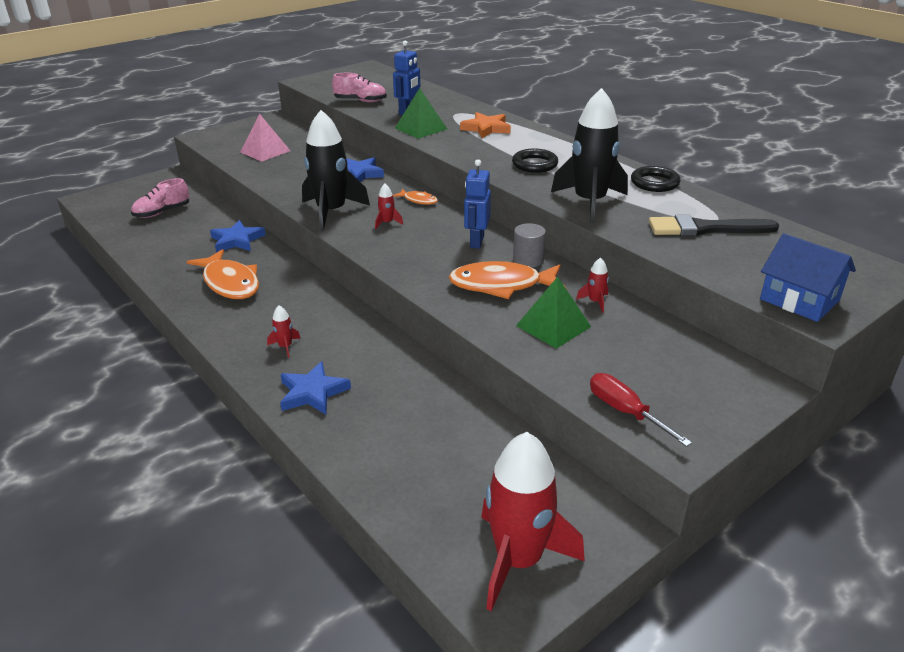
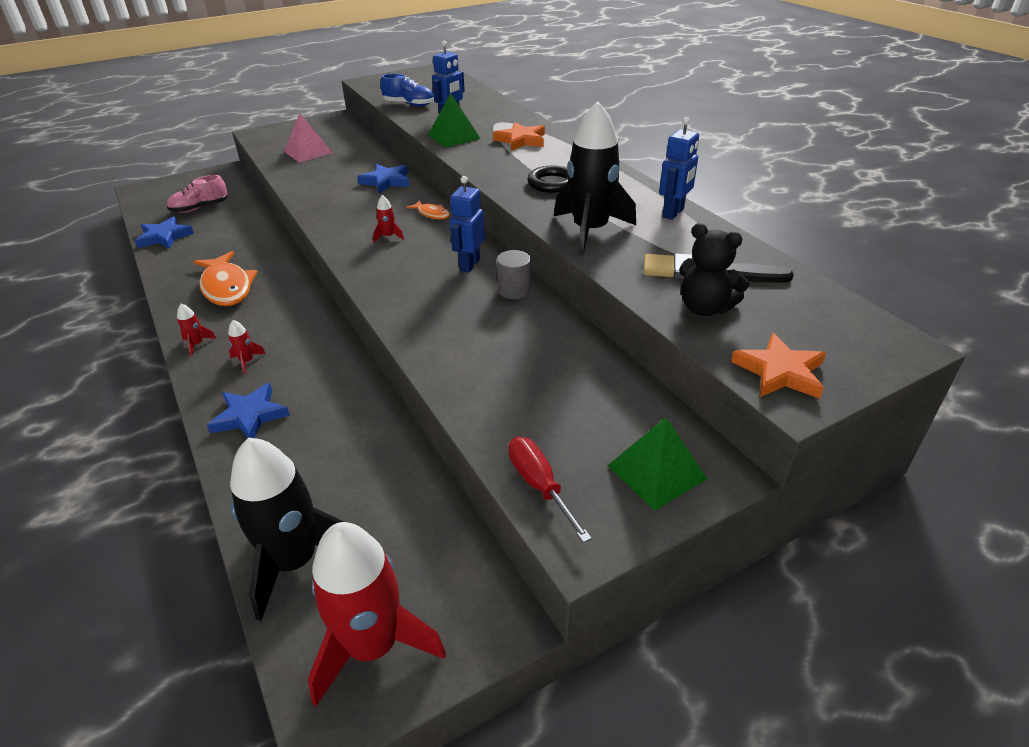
camera: 10 degrees right, 5 degrees up
blue star [210,220,266,253] -> blue star moved to [135,216,194,249]
black rocket [302,110,370,231] -> black rocket moved to [230,437,344,621]
pink shoe [332,73,387,102] -> blue shoe [380,74,434,106]
orange fish [448,261,567,299] -> none
green pyramid [516,277,591,349] -> green pyramid moved to [607,417,707,511]
red rocket [576,258,609,313] -> red rocket moved to [177,304,217,357]
black ring [631,166,681,192] -> blue robot [659,117,699,220]
blue house [760,233,856,322] -> orange star [731,333,826,399]
none -> black teddy bear [679,223,749,316]

